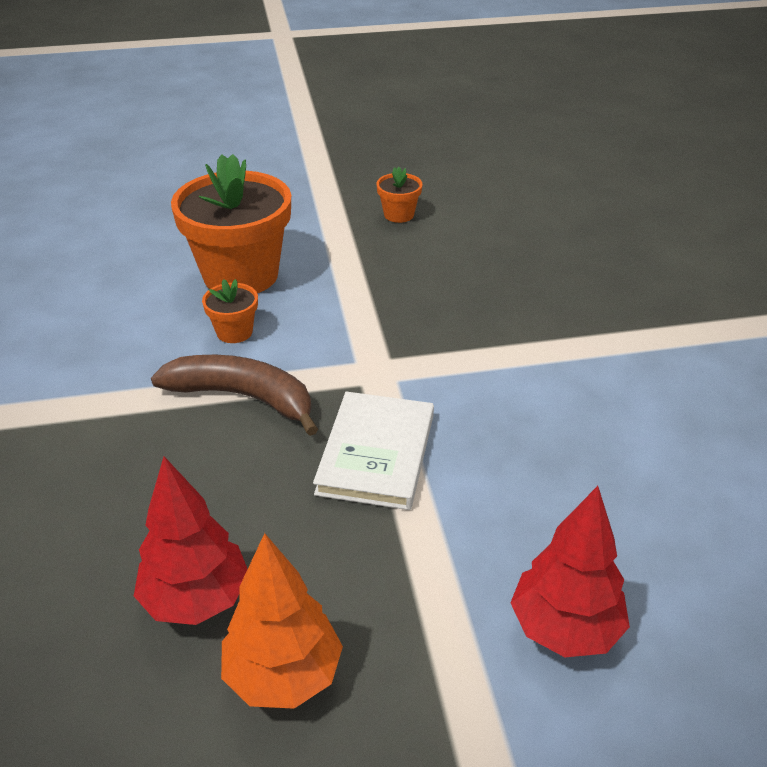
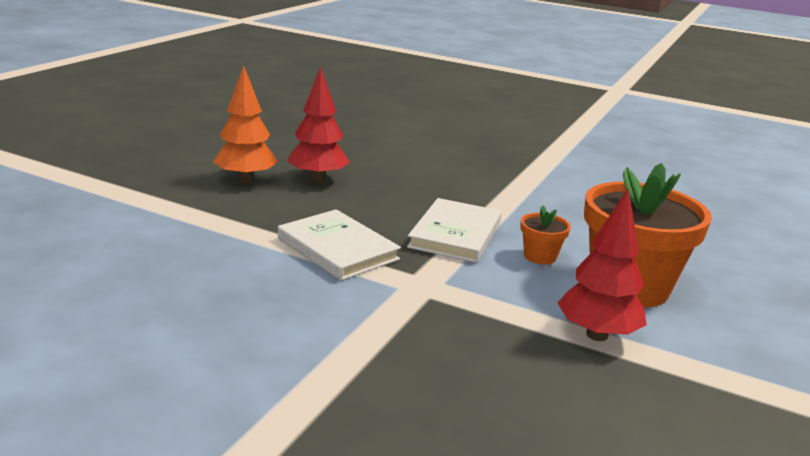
camera: 125 degrees right, 15 degrees down
brown banana [151,355,318,436] -> white book [407,198,502,263]
orange flower pot [377,167,423,223] -> none
red tree [510,486,630,657] -> red tree moved to [557,189,647,341]

